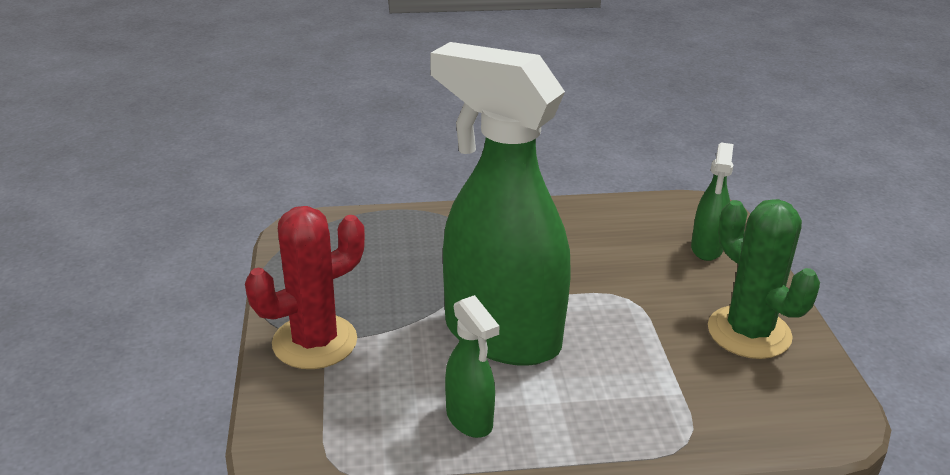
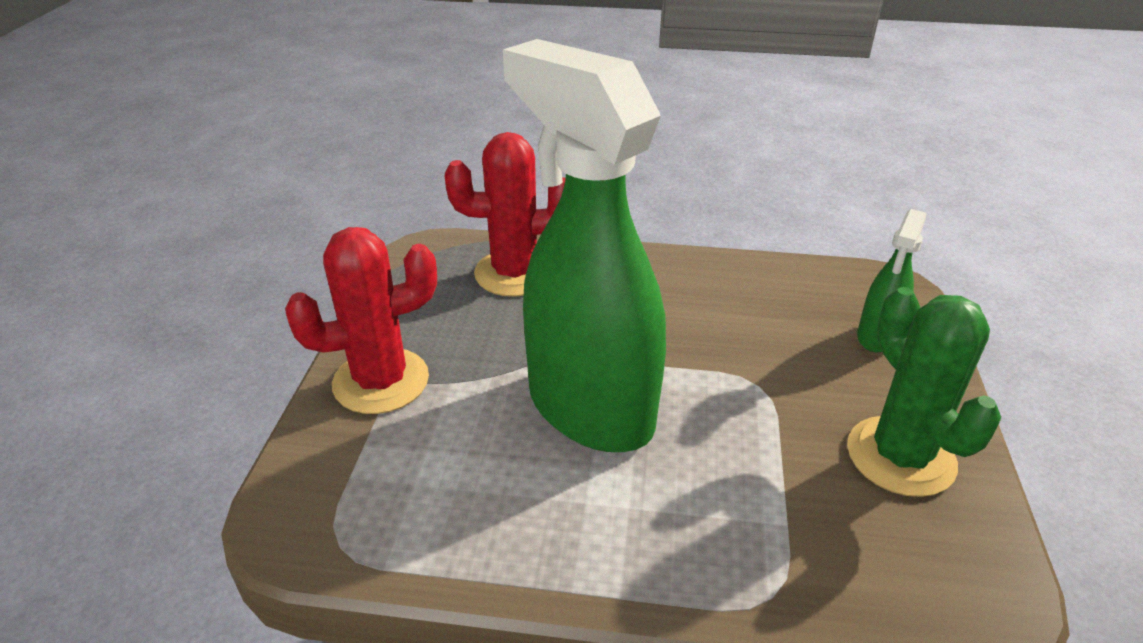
camera: 15 degrees right, 5 degrees up
green spray bottle [445,295,500,438] -> none
none -> red cactus [445,132,565,297]

